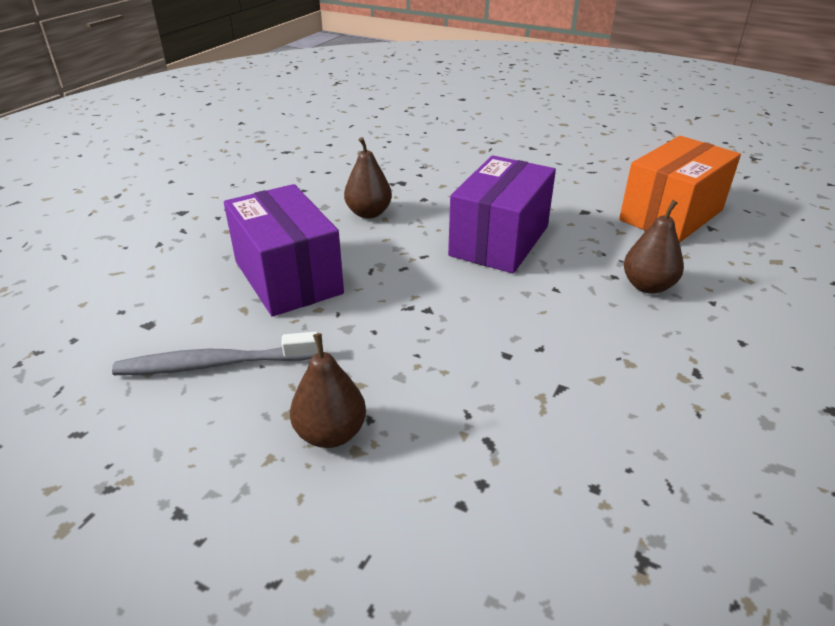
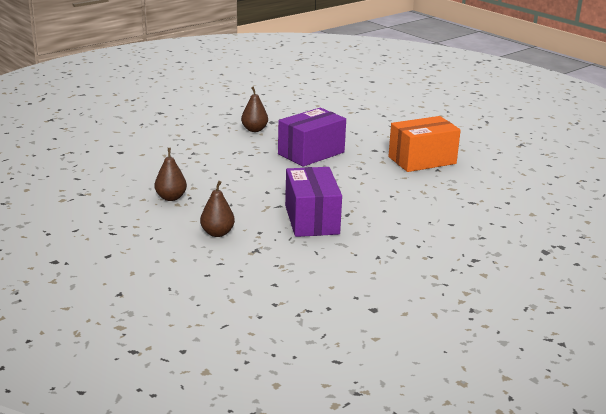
camera: 20 degrees right, 10 degrees down
grey toothbrush [112,332,318,375] -> none
purple box [224,184,344,317] -> purple box moved to [285,167,342,237]
brown pear [624,200,684,294] -> brown pear moved to [200,181,235,237]

